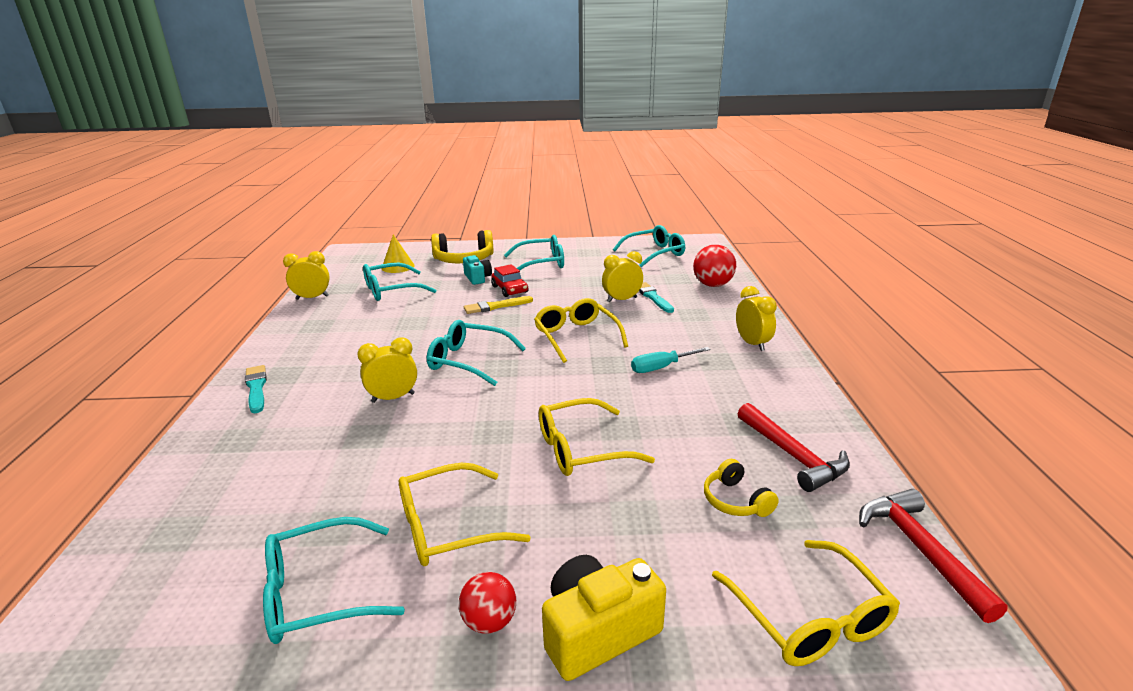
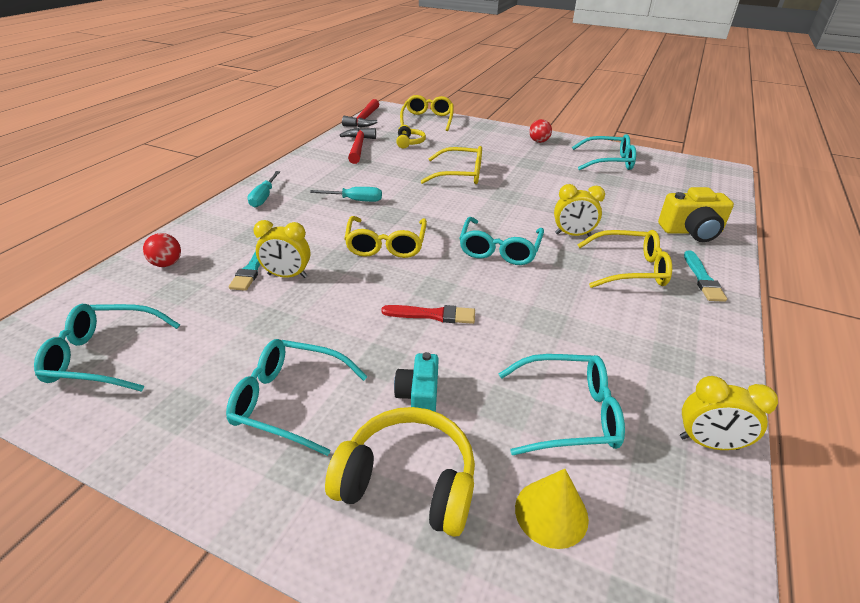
camera: 155 degrees left, 10 degrees up
yellow glasses [399,463,531,566] -> yellow glasses moved to [577,230,672,288]
turquoise glasses [427,320,526,386] -> turquoise glasses turned 60 degrees clockwise [459,217,544,265]
yellow brush [464,296,533,314] -> red brush [381,305,475,324]
red car [491,264,528,297] -> none
yellow camera [542,555,666,681] -> yellow camera moved to [658,187,734,242]
red ball [693,245,736,287] -> red ball [143,233,181,267], size x0.64
yellow clock [736,286,777,351] -> turquoise screwdriver [248,171,280,208]

